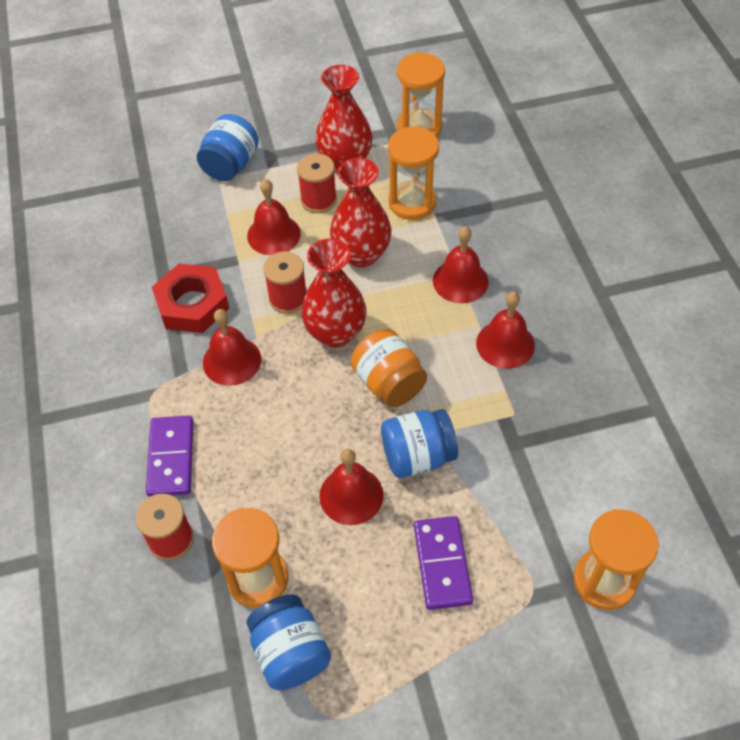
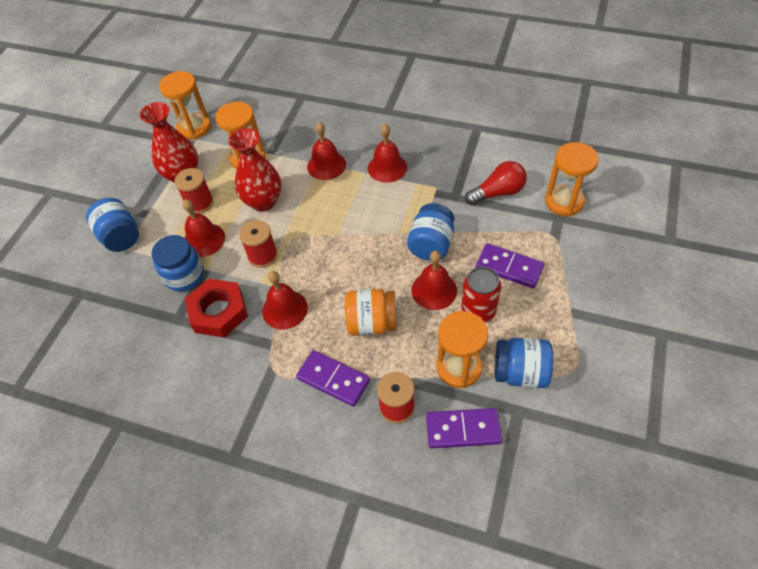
camera: 55 degrees left, 0 degrees up
red vase [301,238,366,348] -> none
orange jar [351,329,427,407] -> orange jar moved to [345,289,397,336]
none -> blue jar [151,235,204,291]
none -> purple domino [426,408,502,448]
none -> red can [461,267,501,322]
none -> red light bulb [465,161,527,205]

